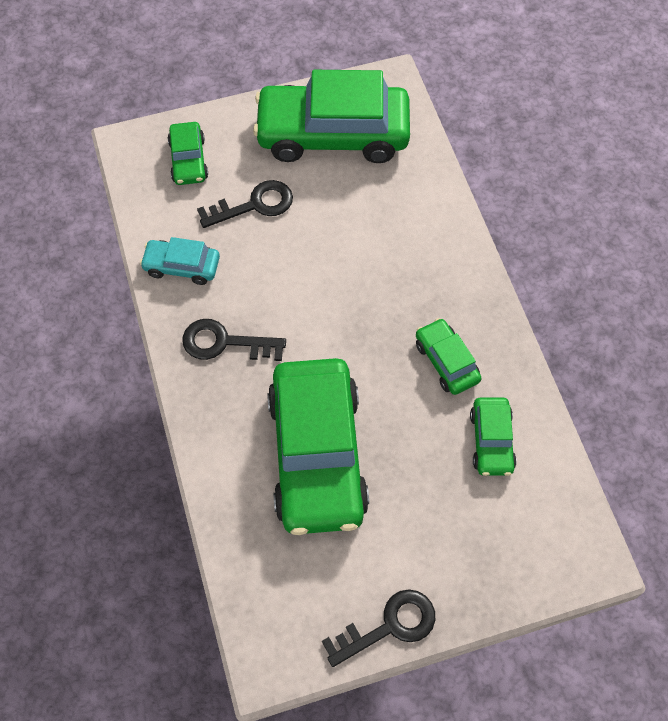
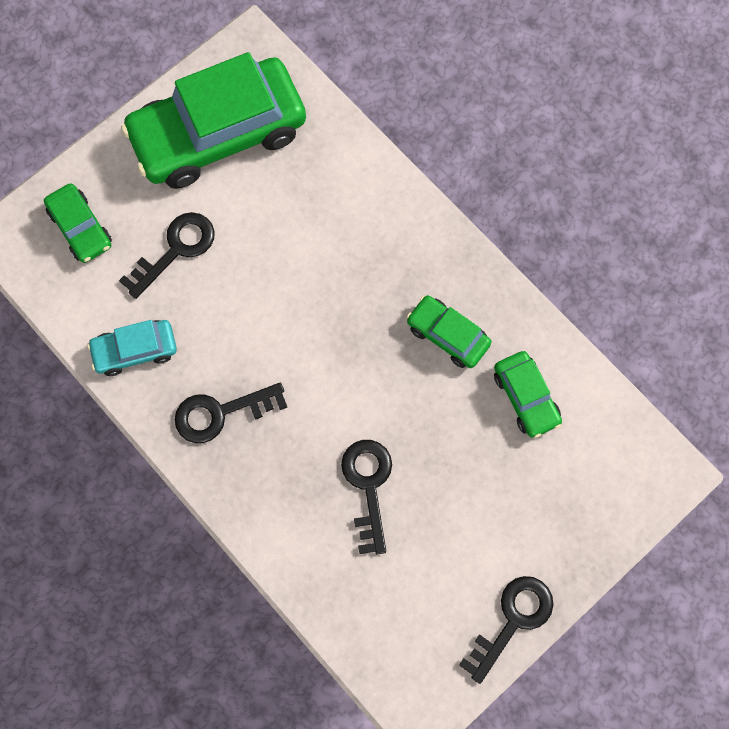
camera: 25 degrees left, 10 degrees up
green car [267,358,369,535] -> black key [341,440,392,554]

